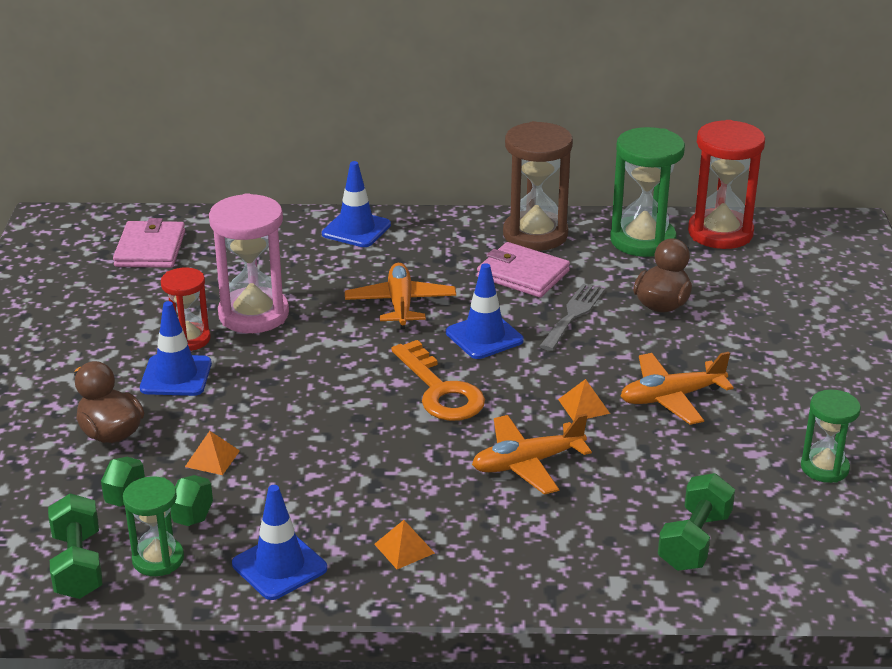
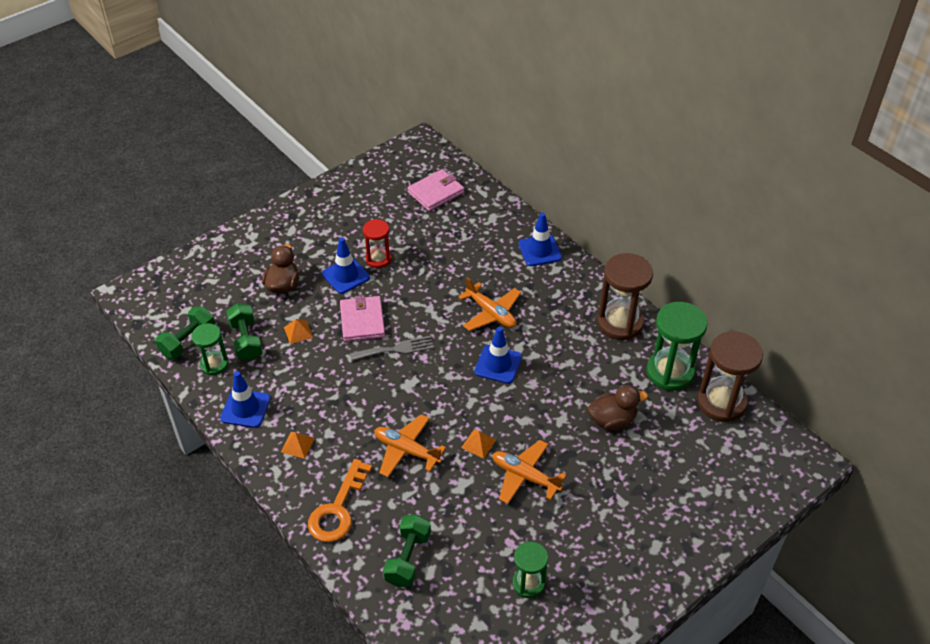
camera: 50 degrees right, 15 degrees up
pink hourglass [209,193,289,333] -> none
orange plane [345,263,456,329] -> orange plane turned 90 degrees clockwise [458,277,521,331]
orange key [391,340,485,421] -> orange key moved to [308,459,372,542]
pink wallet [477,242,570,298] -> pink wallet moved to [340,295,385,342]
grey fork [540,284,605,351] -> grey fork moved to [350,336,434,361]
green dumbbell [658,473,735,571] -> green dumbbell turned 60 degrees counterclockwise [383,515,431,587]
red hourglass [688,120,765,249] -> brown hourglass [697,331,763,422]

